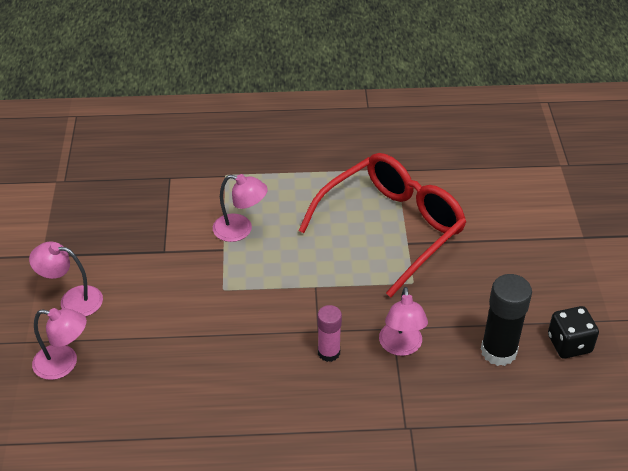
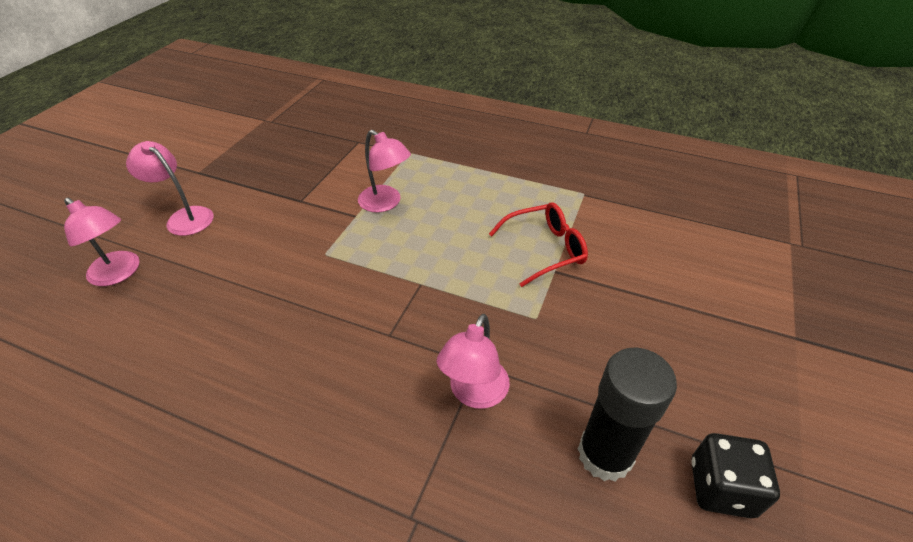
camera: 25 degrees right, 0 degrees up
red glasses [298,153,466,297] -> red glasses [489,202,588,287], size x0.52
pink glue stick [317,305,342,362] -> none

